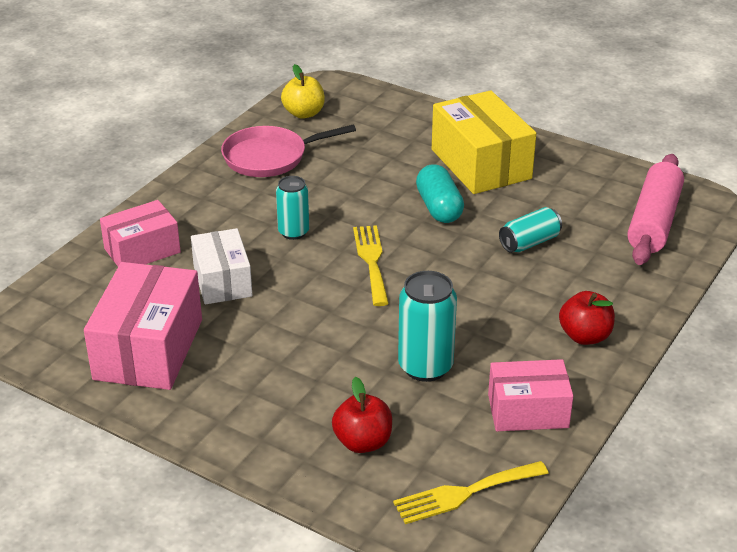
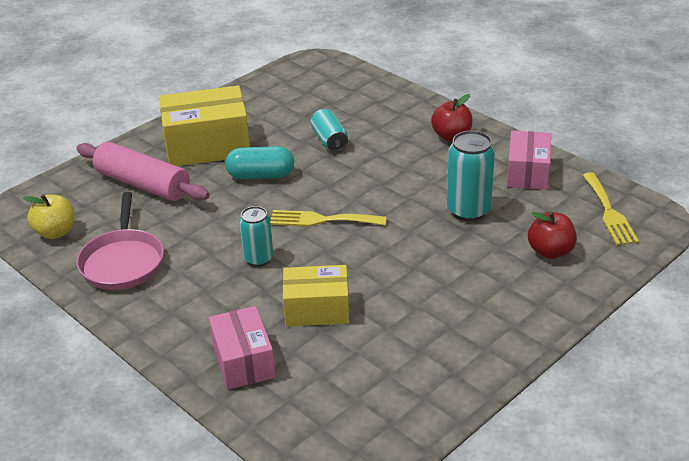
camera: 75 degrees left, 0 degrees up
pink box [84,262,202,390] -> none
white box [191,228,252,304] -> yellow box [283,265,349,327]
pink rolling pin [627,154,684,265] -> pink rolling pin moved to [76,142,210,201]

